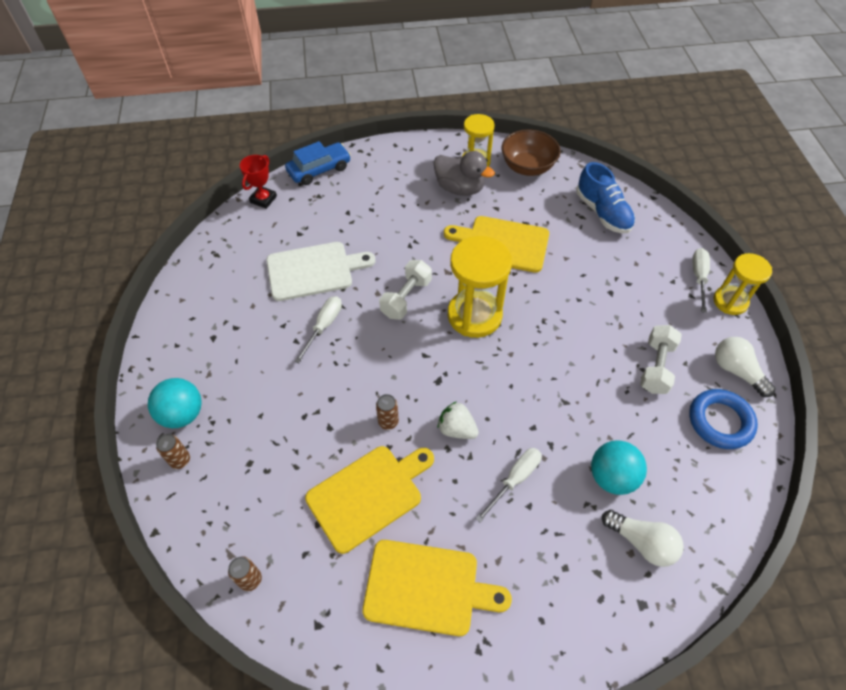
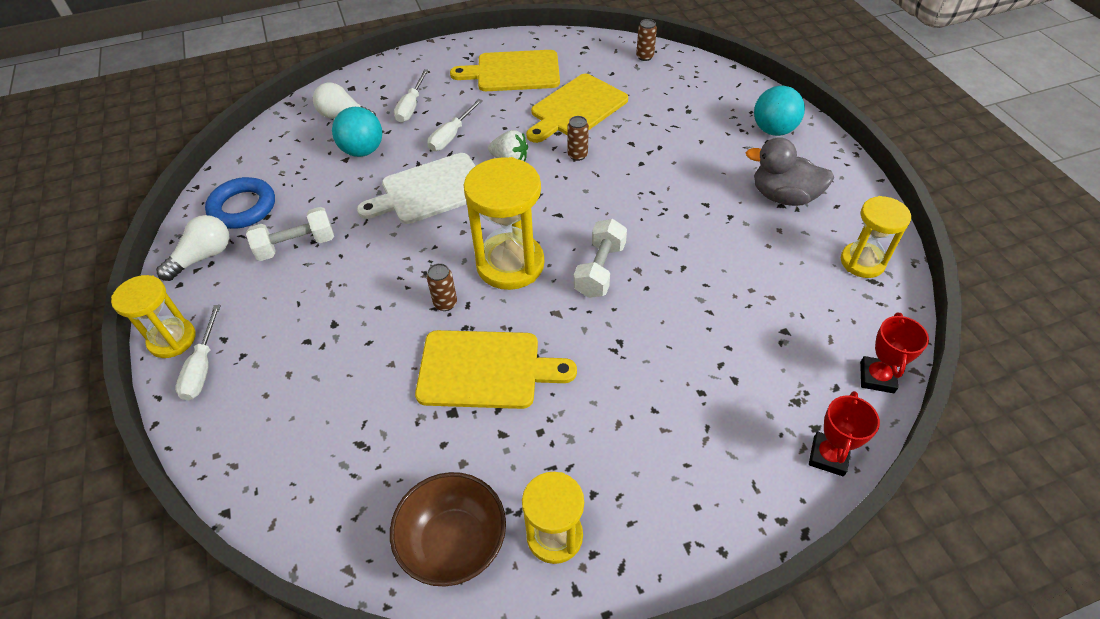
camera: 170 degrees right, 5 degrees down
brown can [156,434,190,469] -> brown can moved to [427,263,457,311]
white cutting board [266,242,375,301] -> white cutting board moved to [357,153,475,224]
blue car [285,141,351,185] -> red trophy [809,391,880,476]
white screwdriver [295,296,342,363] -> white screwdriver moved to [394,69,429,123]
grey duck [434,151,495,196] -> grey duck moved to [746,137,834,206]
blue shoe [577,162,635,233] -> none
white dumbbell [640,325,682,394] -> white dumbbell turned 60 degrees clockwise [246,207,334,261]
white light bulb [715,337,776,397] -> white light bulb turned 90 degrees counterclockwise [156,215,229,281]
none -> yellow hourglass [841,196,911,278]

